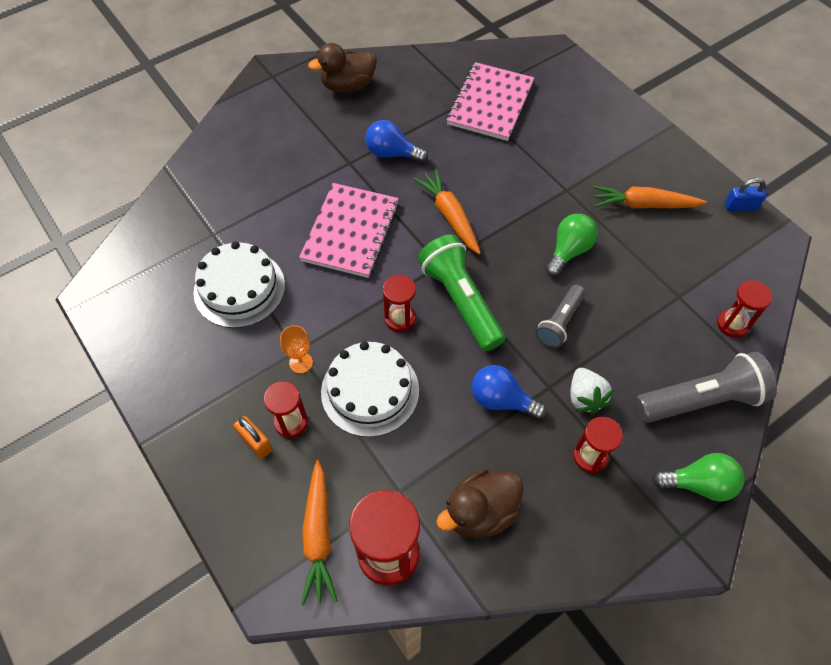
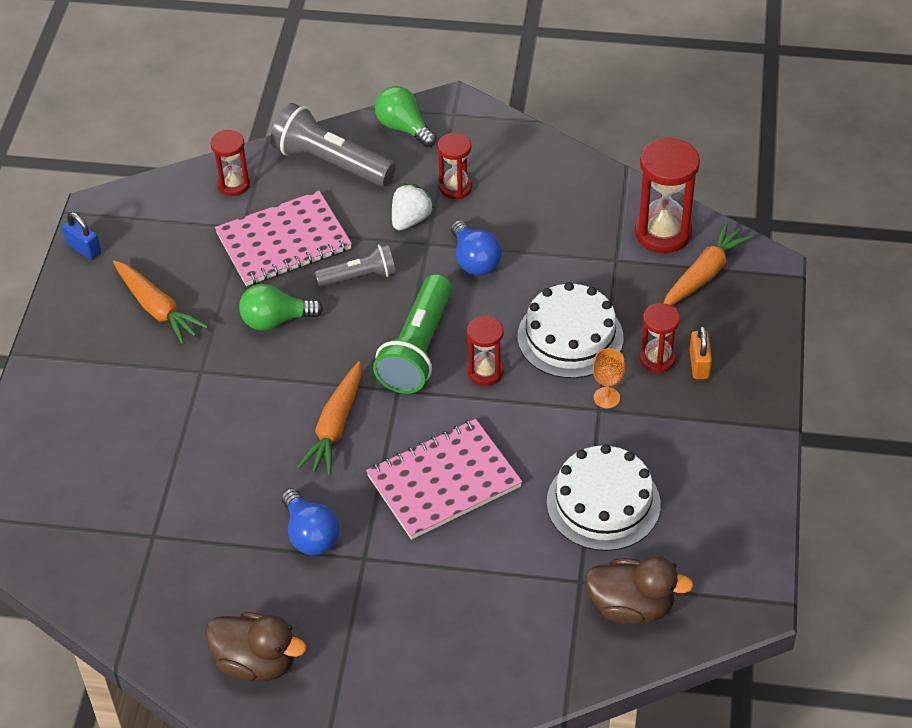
camera: 135 degrees left, 10 degrees down
brown duck [436,469,523,538] -> brown duck moved to [585,556,694,625]
pink notebook [446,62,534,141] -> pink notebook moved to [215,191,352,286]

